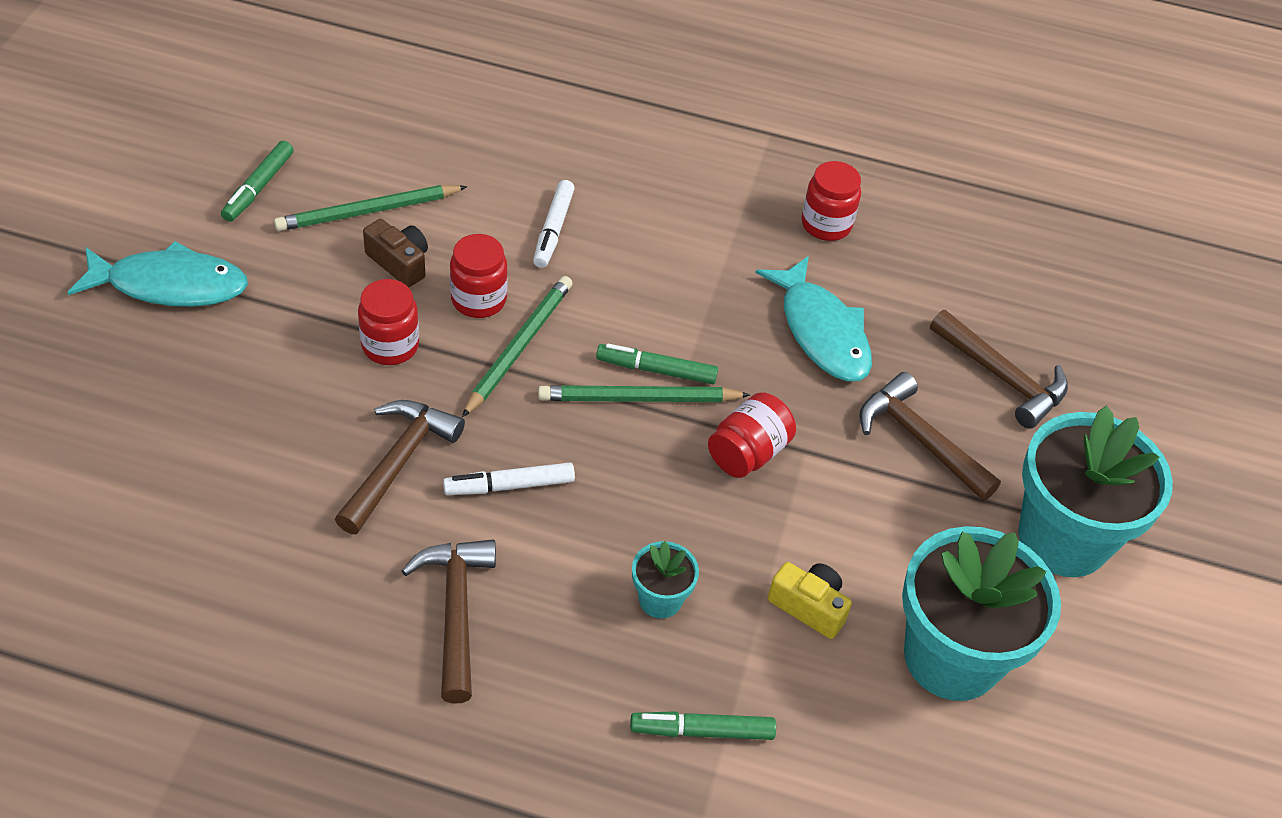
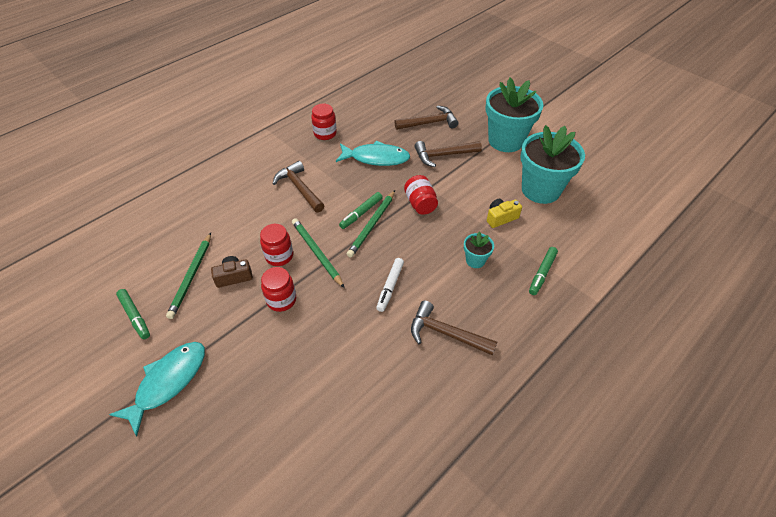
camera: 55 degrees left, 0 degrees up
brown hammer [335,400,465,534] -> brown hammer moved to [273,161,325,213]
white marker [533,180,575,268] -> none

